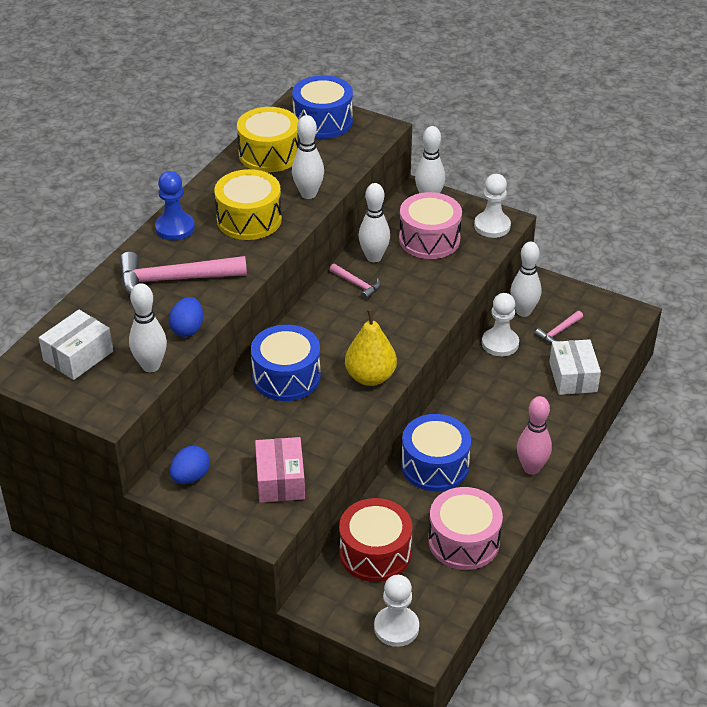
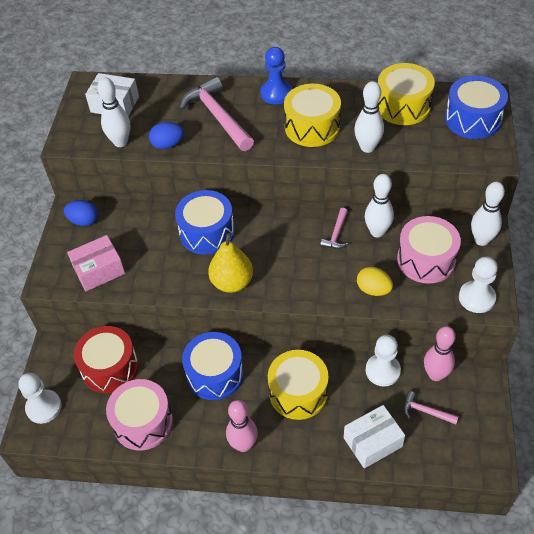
camera: 70 degrees right, 10 degrees up
white bowling pin [510,242,541,317] -> pink bowling pin [424,326,456,381]
none -> yellow drum [268,350,328,420]
none -> yellow egg [357,267,393,296]

